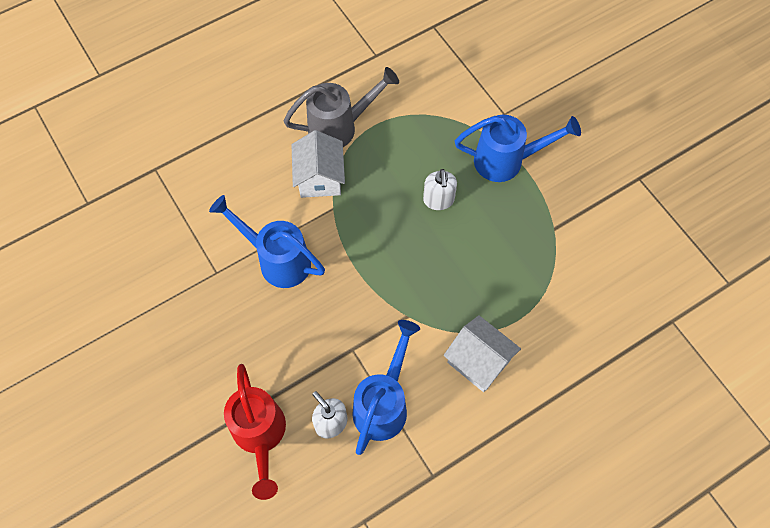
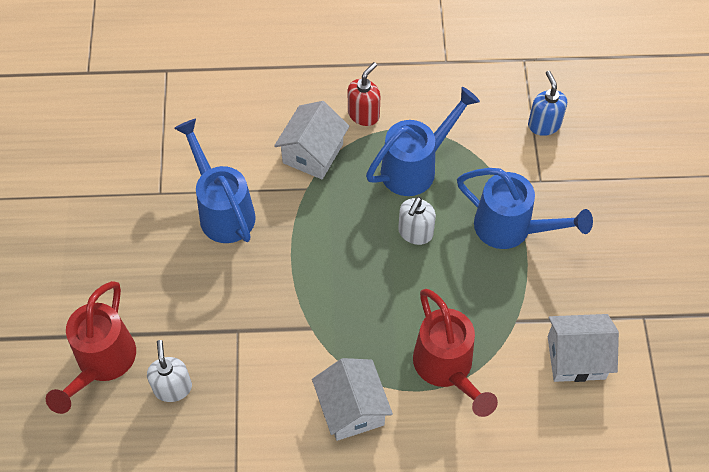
camera: 30 degrees right, 5 degrees down
grey watering can [284,67,399,147] -> red soap dispenser [348,62,380,126]
blue watering can [352,320,420,455] -> blue watering can moved to [366,87,480,196]
none -> red watering can [413,289,498,417]
none -> blue soap dispenser [528,71,567,136]
none -> white house [548,314,619,382]

